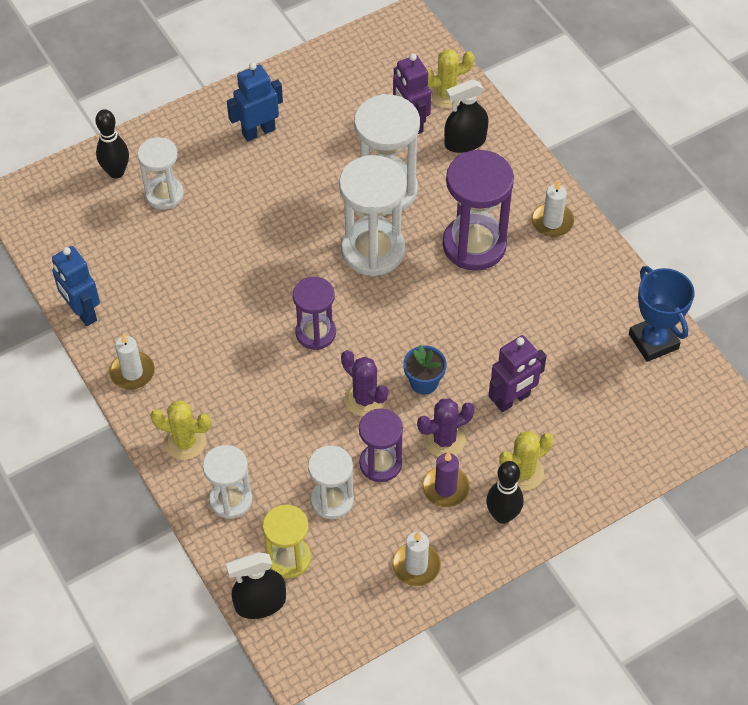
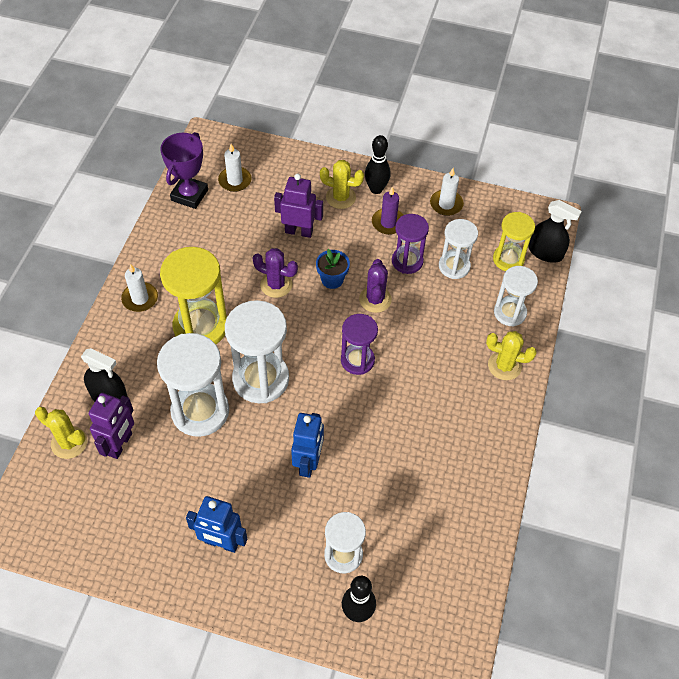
camera: 135 degrees left, 0 degrees up
blue robot [52,246,100,326] -> blue robot moved to [291,413,324,478]
white candle [109,333,155,390] -> white candle moved to [218,144,252,192]
yellow cactus [150,400,211,460] -> yellow cactus turned 45 degrees counterclockwise [486,331,537,380]
purple cactus [417,399,475,457] -> purple cactus moved to [253,248,298,298]
purple hourglass [443,150,514,271] -> yellow hourglass [160,247,227,344]
blue trophy [629,266,695,362] -> purple trophy [160,132,208,209]

